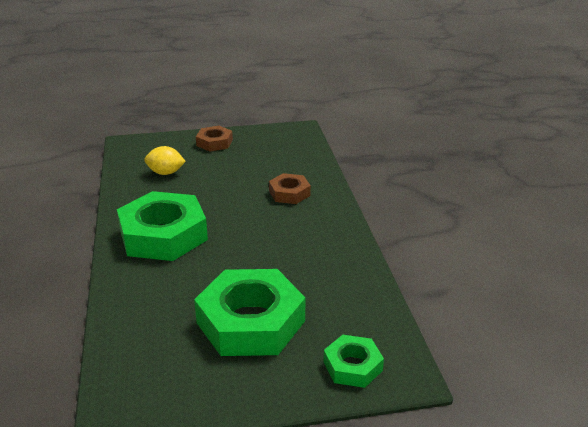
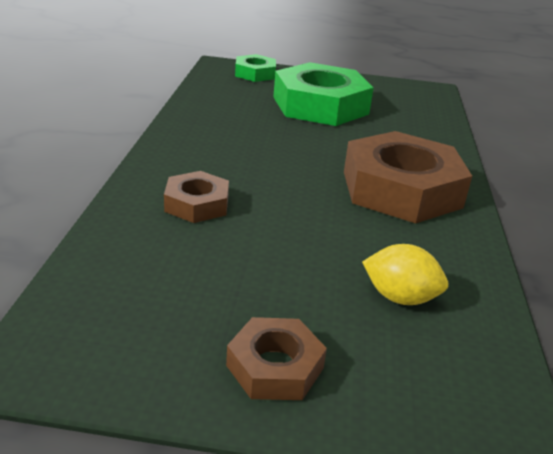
camera: 165 degrees left, 0 degrees up
green nut [117,191,208,261] -> brown nut [344,131,472,223]

